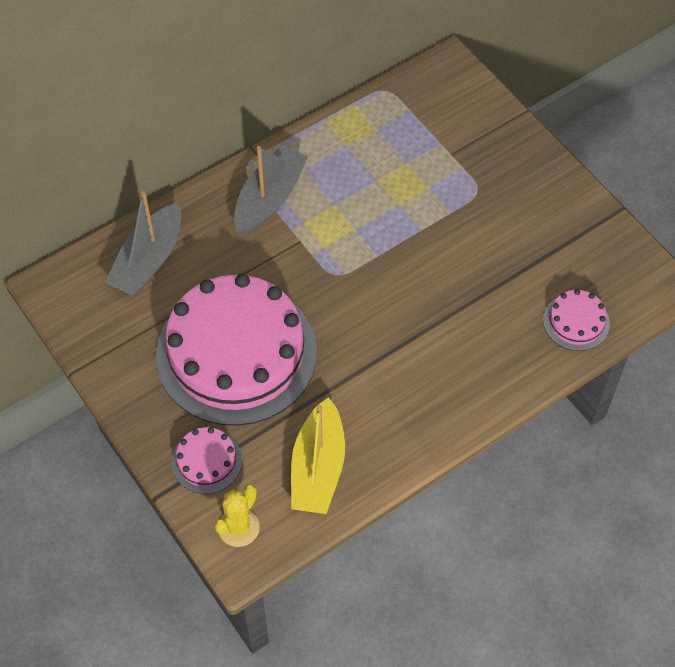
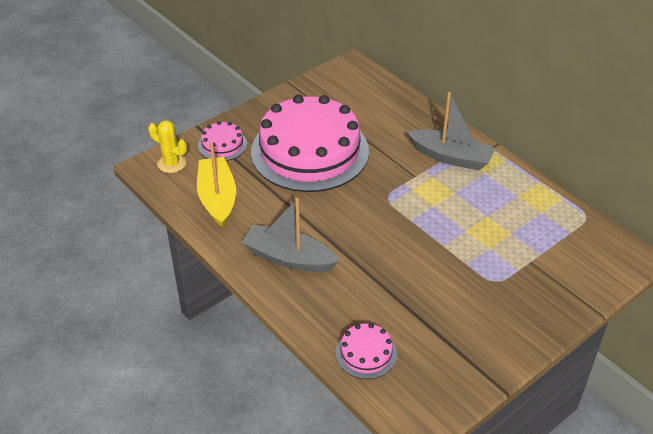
camera: 85 degrees right, 15 degrees down
grey boat [105,191,182,296] -> grey boat moved to [241,198,340,272]
yellow boat [291,397,345,514] -> yellow boat turned 75 degrees clockwise [197,142,236,228]

